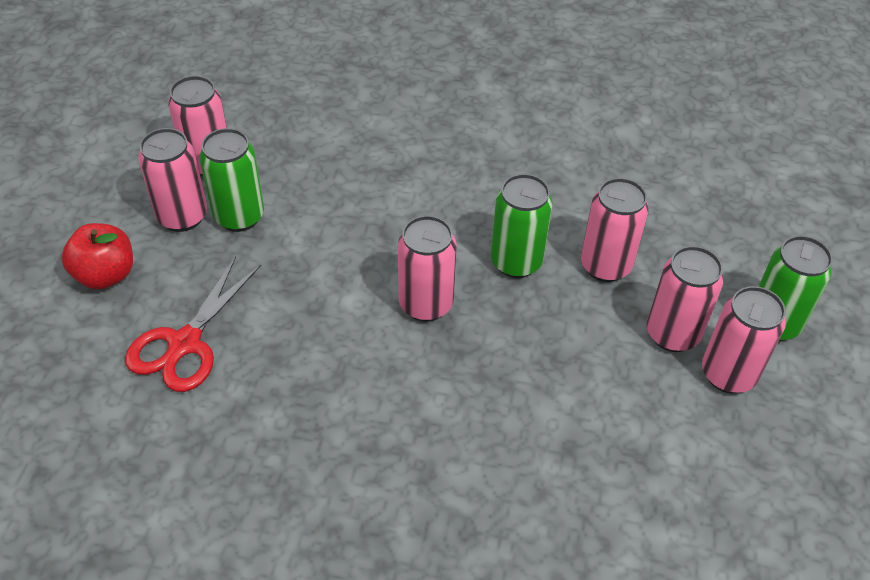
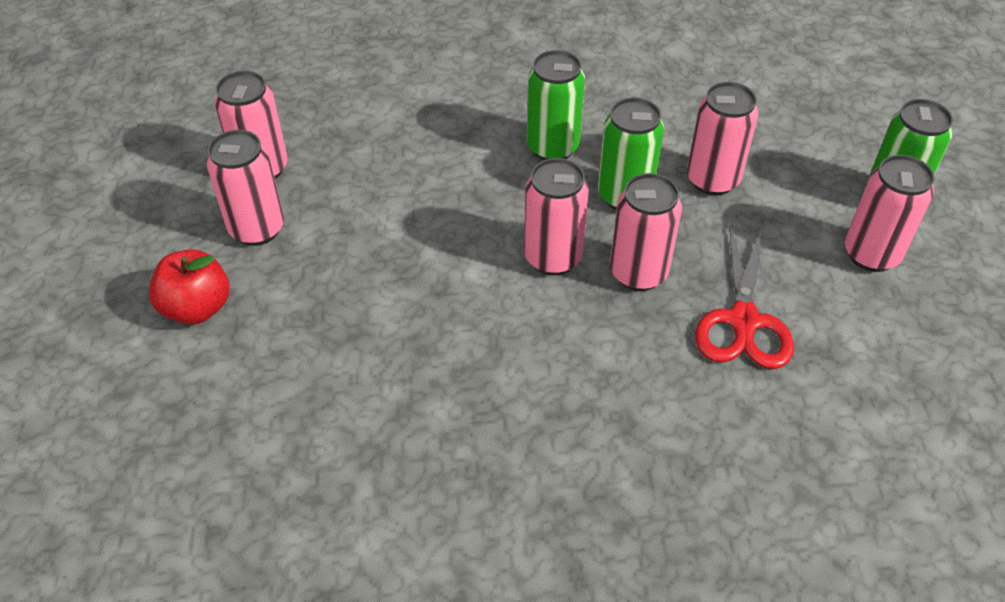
camera: 15 degrees left, 0 degrees up
red scissors [125,256,261,392] -> red scissors moved to [695,224,794,369]
green can [200,128,264,232] -> green can moved to [527,50,585,160]
pink can [647,246,724,352] -> pink can moved to [610,173,682,291]

